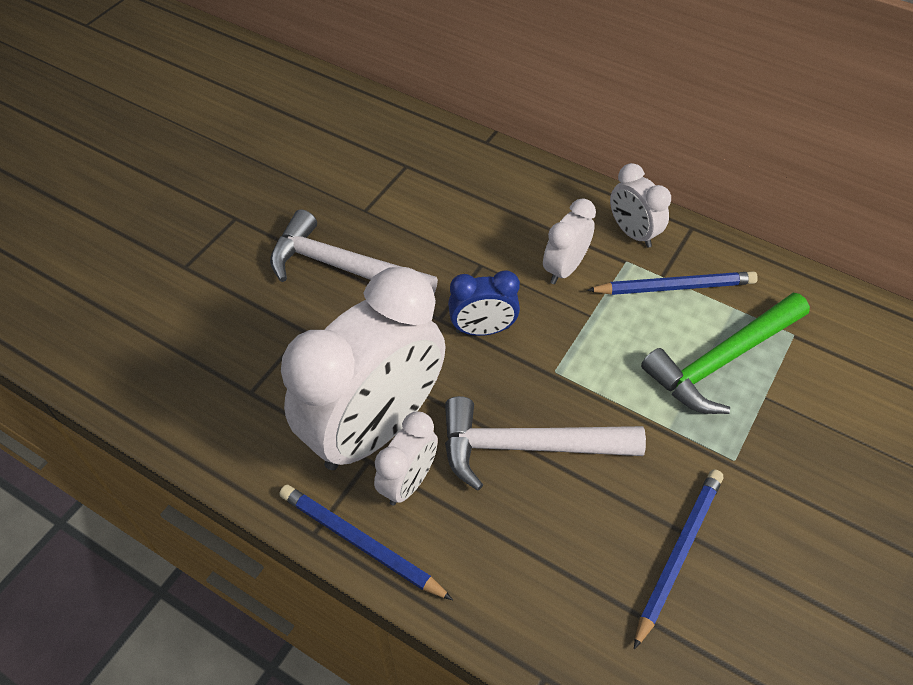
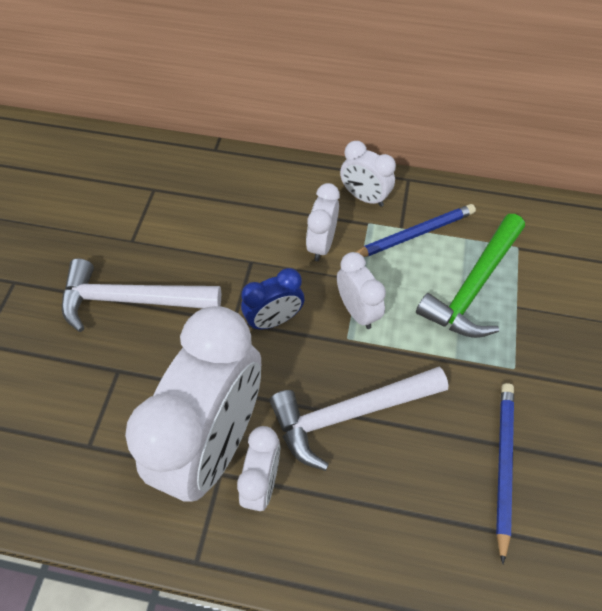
camera: 20 degrees left, 5 degrees up
blue pencil [279,485,453,600] -> none
none -> white clock [337,252,386,329]

